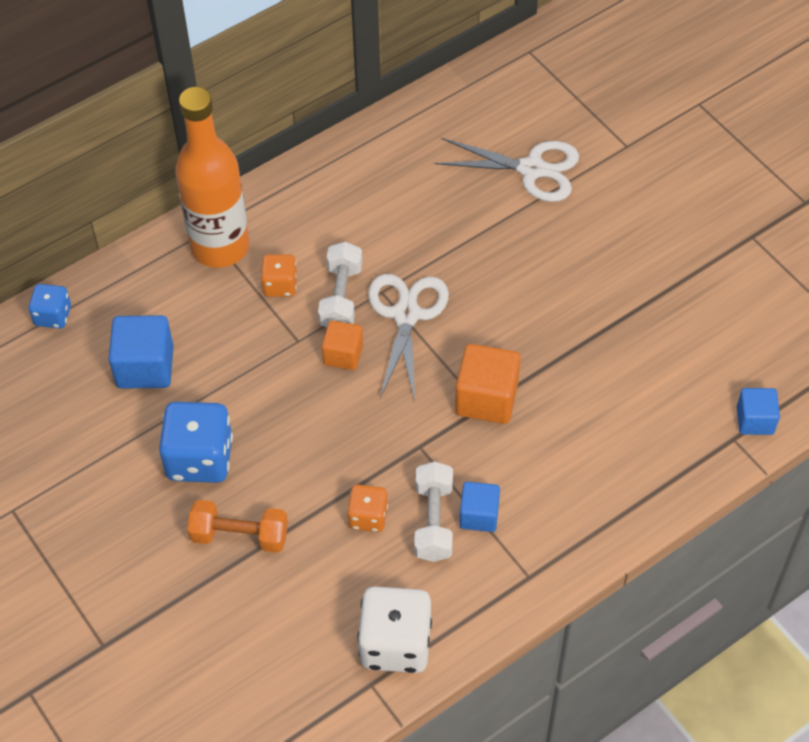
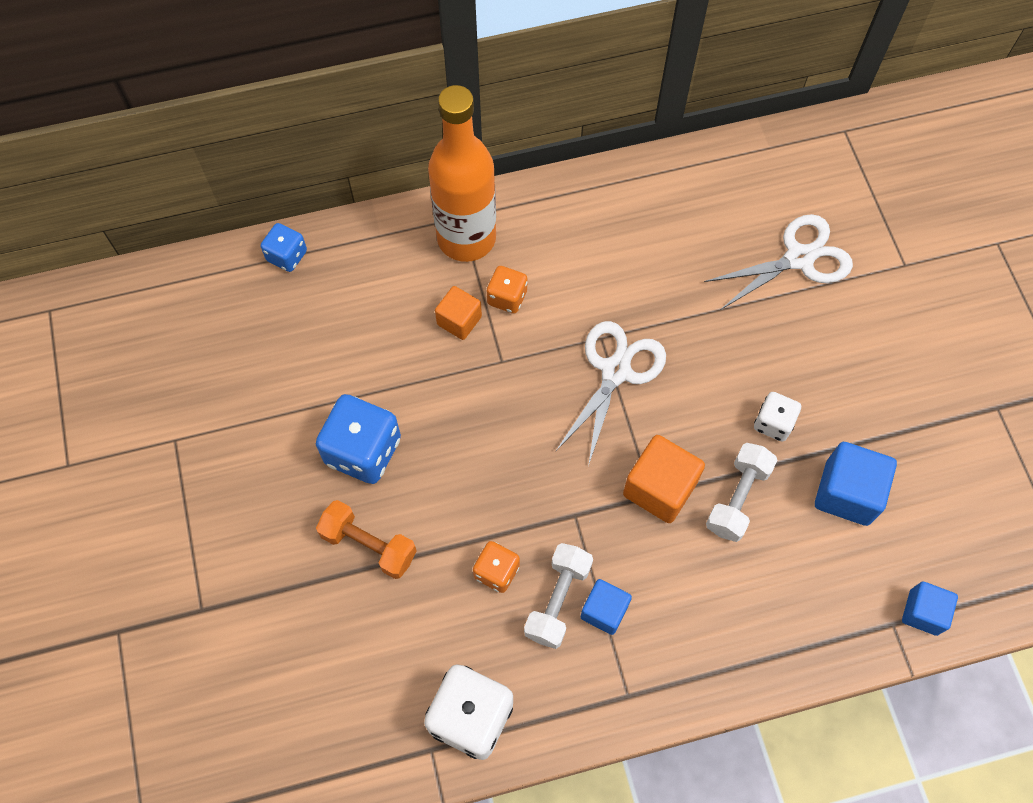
camera: 20 degrees right, 10 degrees up
blue cube [108,315,174,389] -> blue cube moved to [815,442,897,526]
white dumbbell [318,242,363,327] -> white dumbbell moved to [706,443,777,542]
orange cube [322,320,363,370] -> orange cube moved to [435,286,482,340]
white scissors [435,138,579,202] -> white scissors turned 60 degrees counterclockwise [704,214,853,309]
none -> white dice [754,392,801,442]

